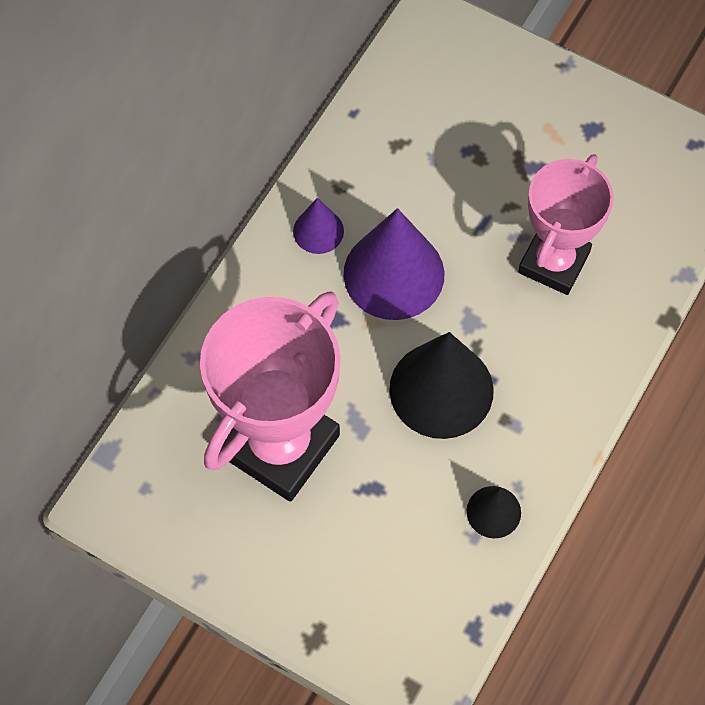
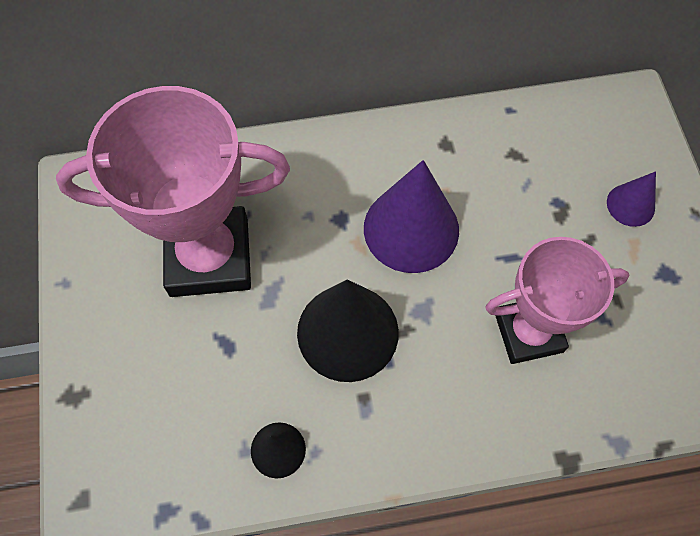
camera: 50 degrees right, 0 degrees up
purple cone [293,198,344,254] -> purple cone moved to [607,171,656,227]

